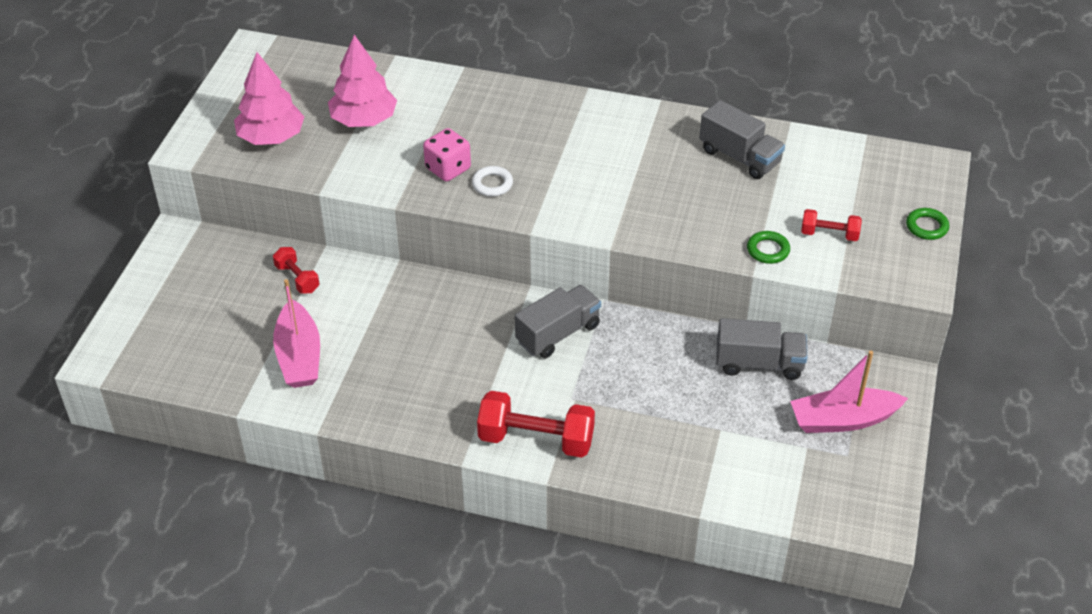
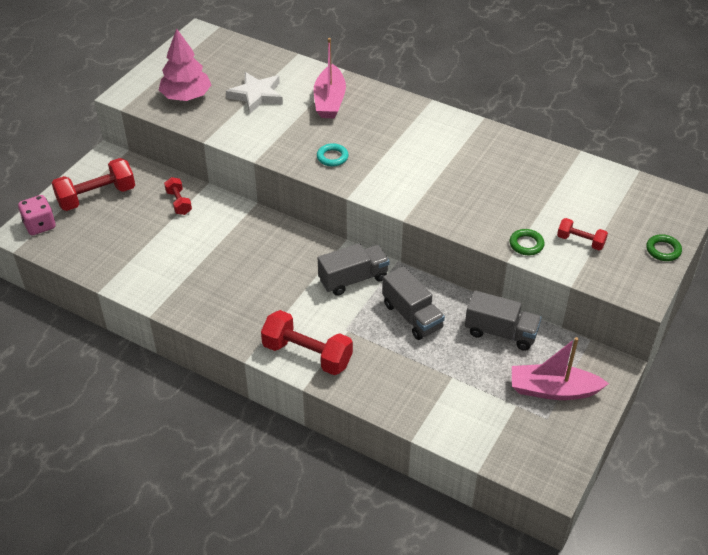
camera: 15 degrees right, 0 degrees up
pink boat [273,279,320,388] -> pink boat moved to [314,38,346,118]
pink tree [328,35,397,127] -> white star [226,72,283,114]
pink dice [423,128,471,182] -> pink dice moved to [18,195,56,235]
white ring [472,166,513,196] -> turquoise ring [317,143,349,167]
grey truck [699,100,785,179] -> grey truck moved to [382,266,445,340]
none -> red dumbbell [52,158,135,211]

